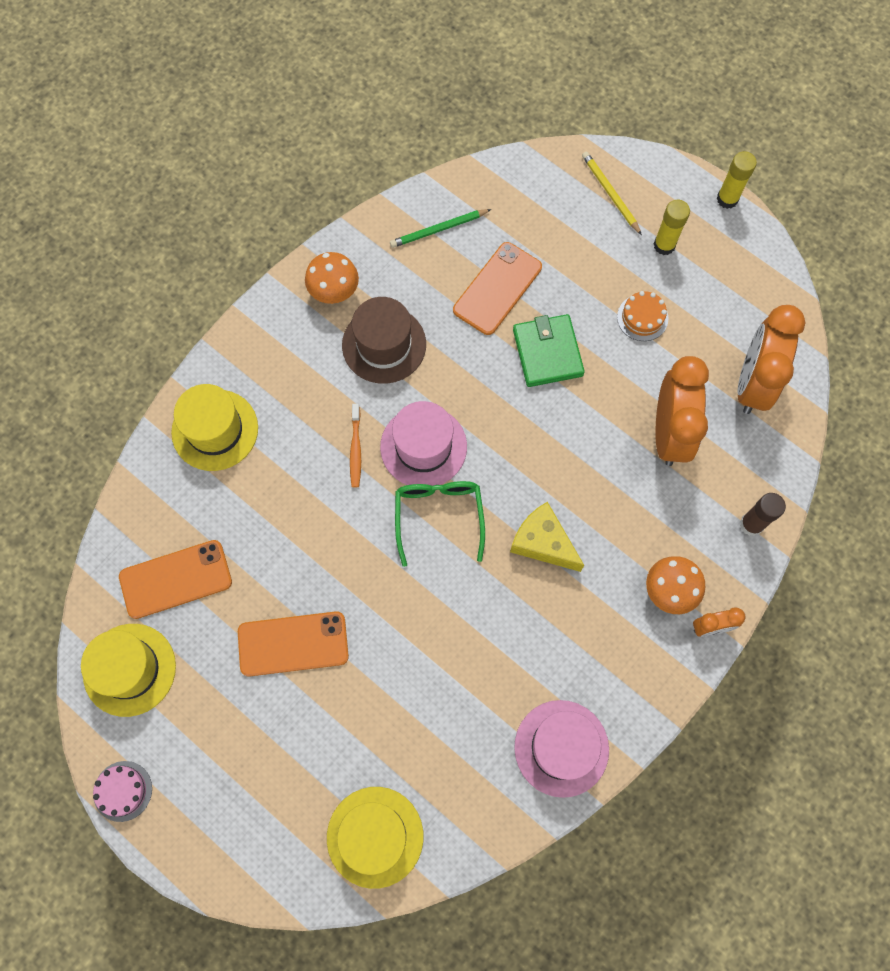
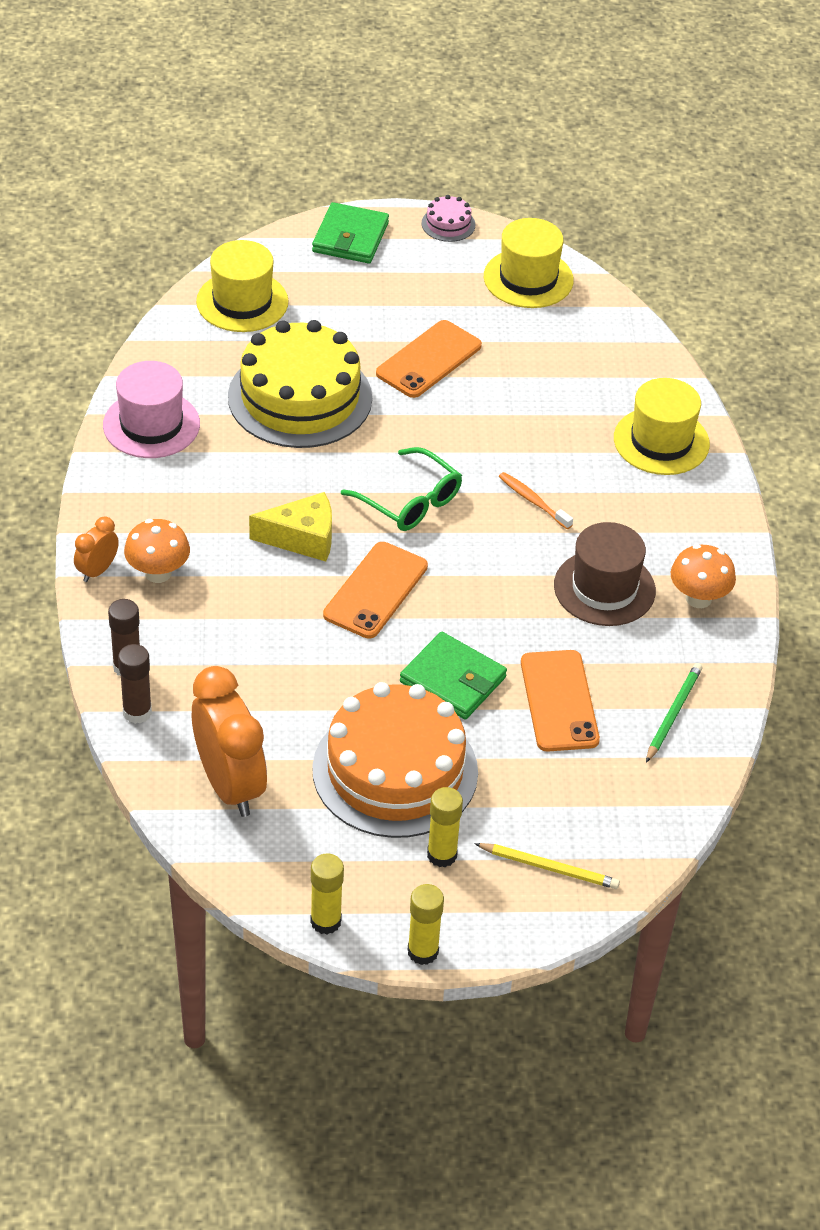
camera: 135 degrees right, 25 degrees down
orange phone [119,540,232,619] -> orange phone moved to [323,542,428,639]
pink hat [380,401,467,486] -> none
orange cake [617,291,668,341] -> orange cake [312,682,478,838], size x2.47
orange clock [655,356,709,466] -> none
none -> brown glue stick [118,644,152,724]
none -> yellow cake [228,320,372,448]
none -> yellow glue stick [310,854,344,934]
none -> green wallet [312,202,389,264]

